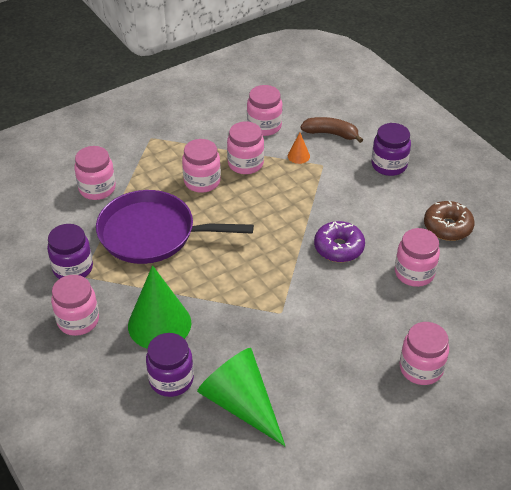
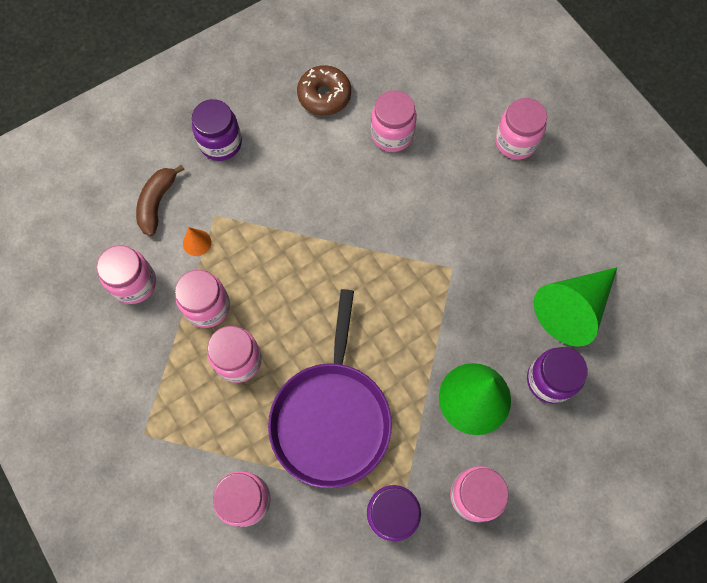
camera: 90 degrees left, 25 degrees up
purple donut [314,221,365,262] -> none

